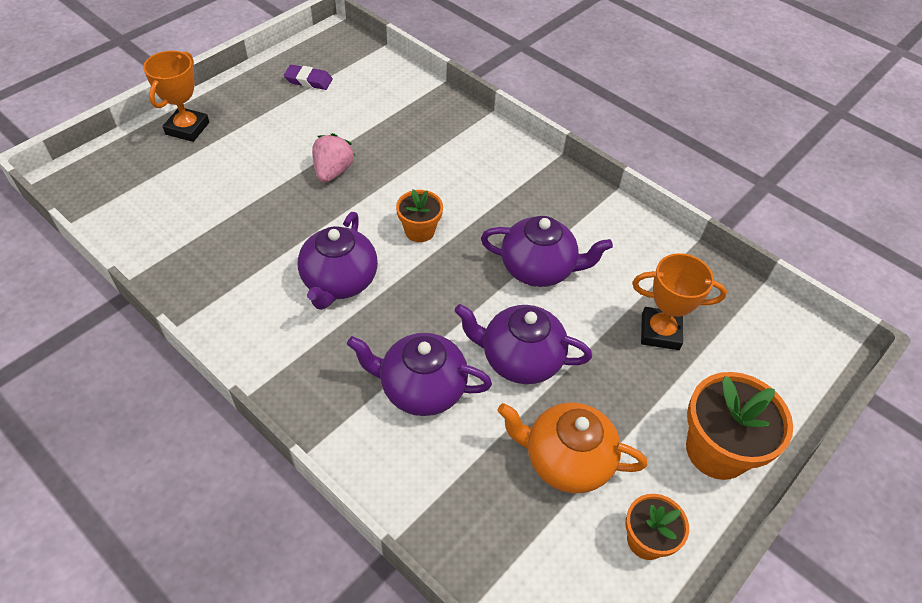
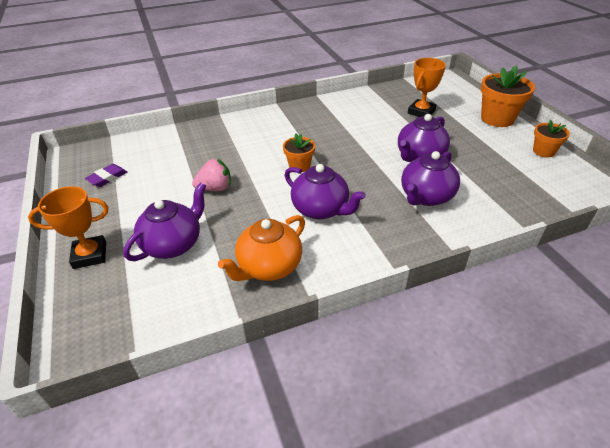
camera: 60 degrees left, 10 degrees down
orange trophy [143,51,209,142] -> orange trophy turned 60 degrees counterclockwise [28,186,109,269]
pink strawberry [312,133,355,183] -> pink strawberry turned 120 degrees clockwise [192,159,231,191]
purple teapot [481,216,613,287] -> purple teapot moved to [123,182,206,261]
orange teapot [497,402,647,493] -> orange teapot moved to [218,215,305,281]

